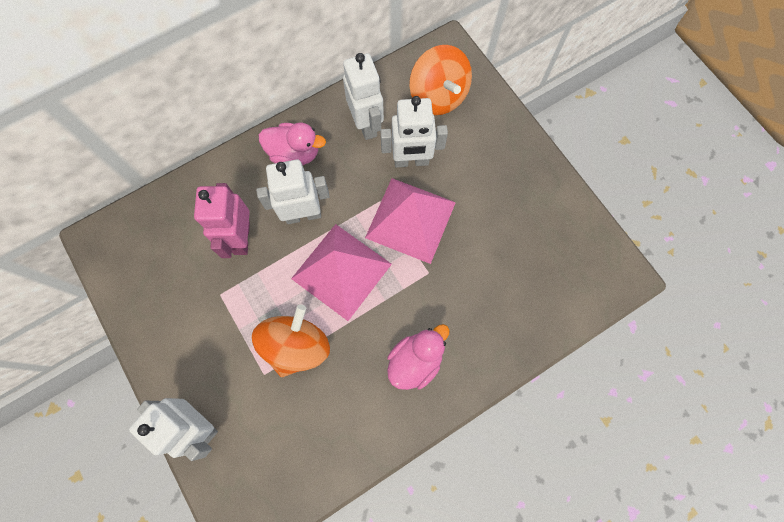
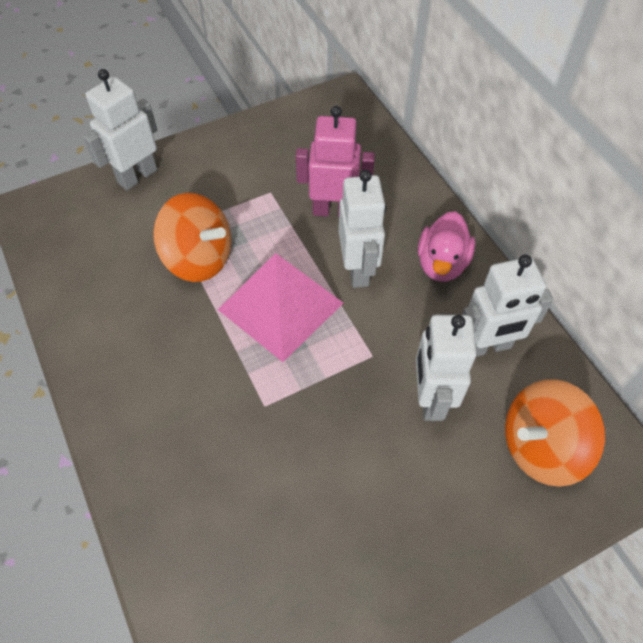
camera: 95 degrees right, 15 degrees down
pink pyramid [365,178,456,264] -> none
pink duck [387,324,450,390] -> none

